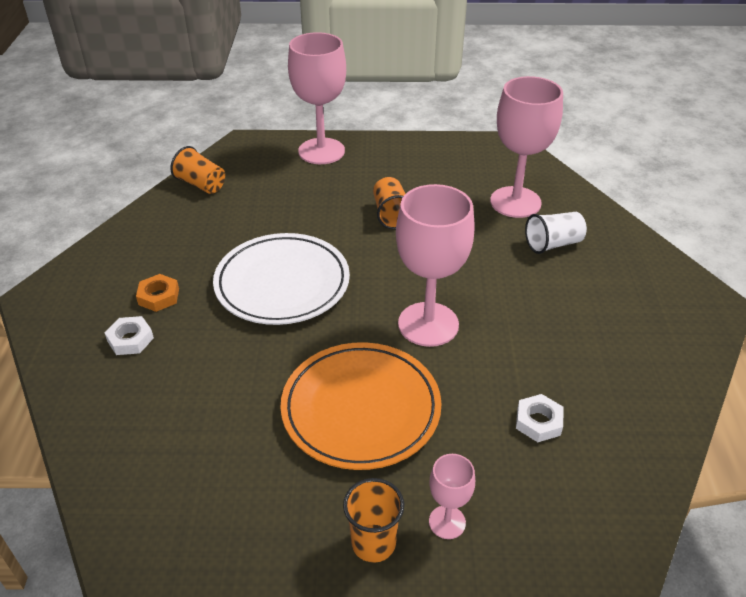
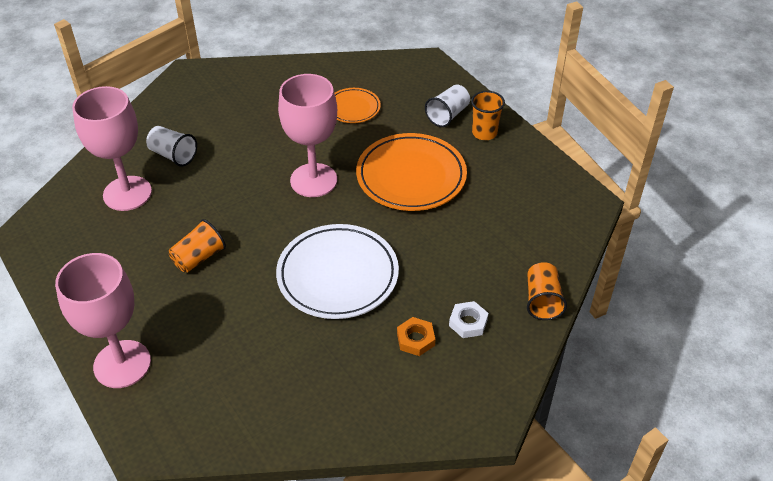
camera: 125 degrees left, 5 degrees up
orange cup [170,146,225,194] -> orange cup moved to [527,262,567,320]
pink goblet [429,454,475,539] -> white cup [425,85,470,127]
white nut [516,394,564,442] -> orange plate [335,88,381,123]

